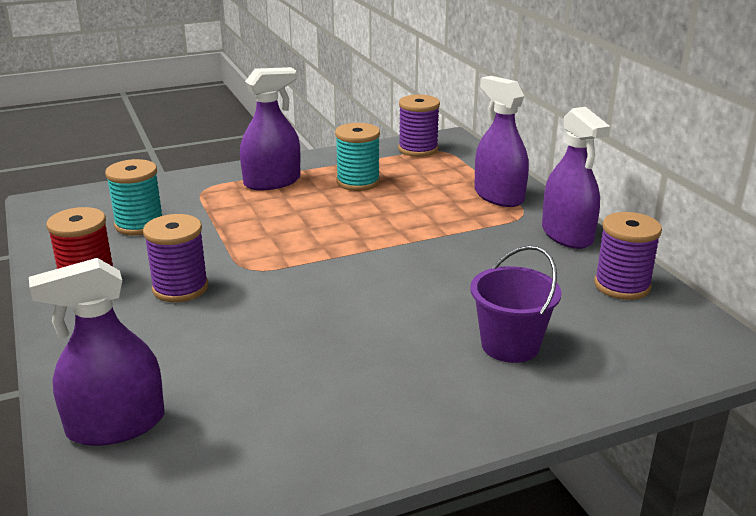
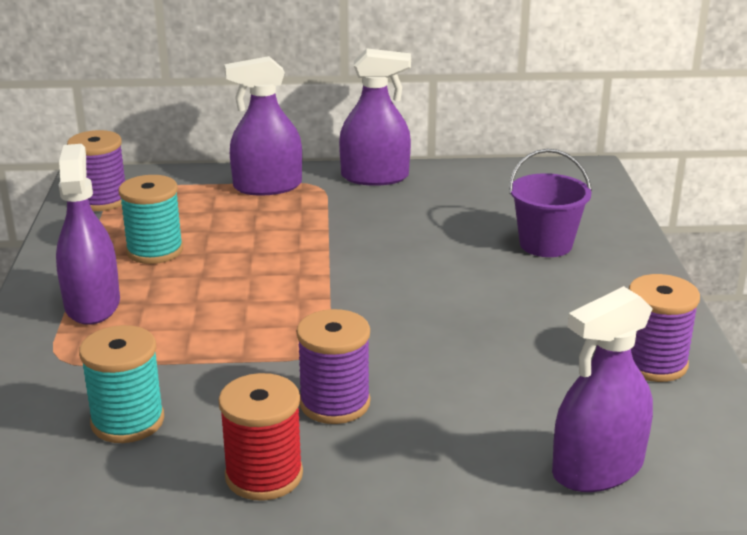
camera: 70 degrees left, 0 degrees up
purple spray bottle [29,258,164,446] -> purple spray bottle turned 60 degrees clockwise [552,286,653,492]
purple spool [594,212,662,300] -> purple spool moved to [629,274,700,382]

